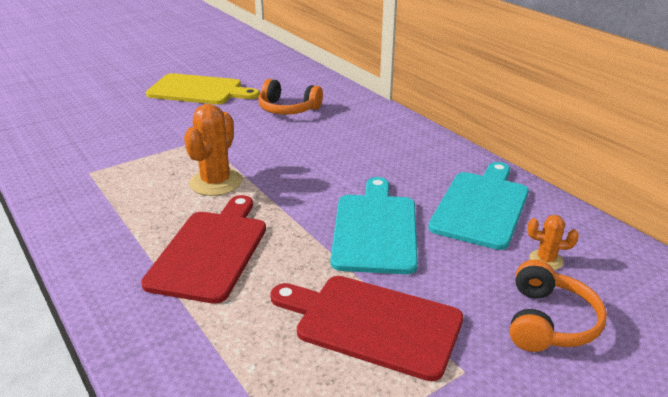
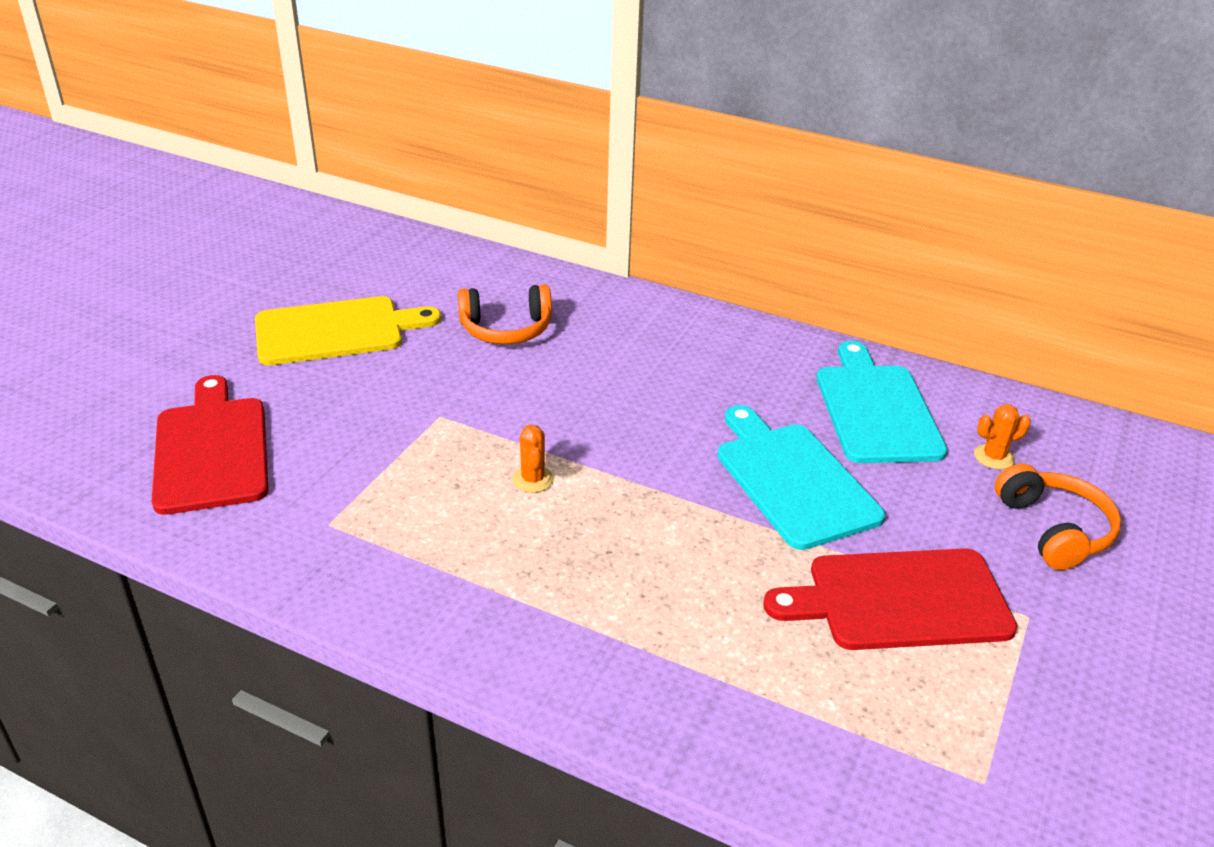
camera: 30 degrees left, 5 degrees up
red cutting board [141,195,266,304] -> red cutting board moved to [152,375,269,515]
orange cactus [184,104,242,196] -> orange cactus [512,425,554,493], size x0.53

